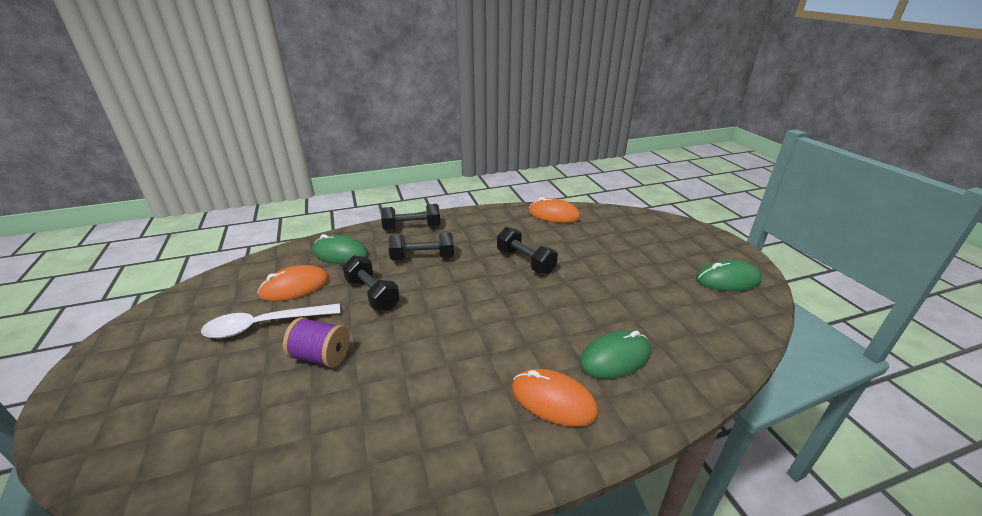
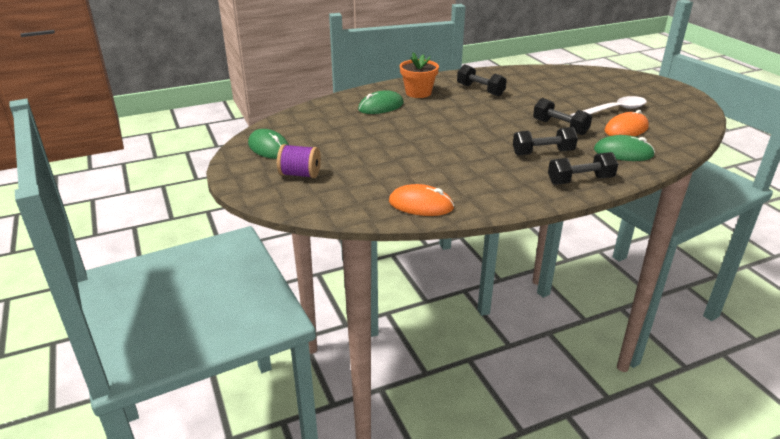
camera: 175 degrees right, 0 degrees up
purple spool [283,317,350,368] -> purple spool moved to [277,144,321,178]
black dumbbell [497,227,558,275] -> black dumbbell moved to [457,64,507,96]
orange mouse [512,369,598,427] -> orange flower pot [400,52,439,98]
green mouse [696,260,762,291] -> green mouse turned 60 degrees clockwise [248,129,289,159]

